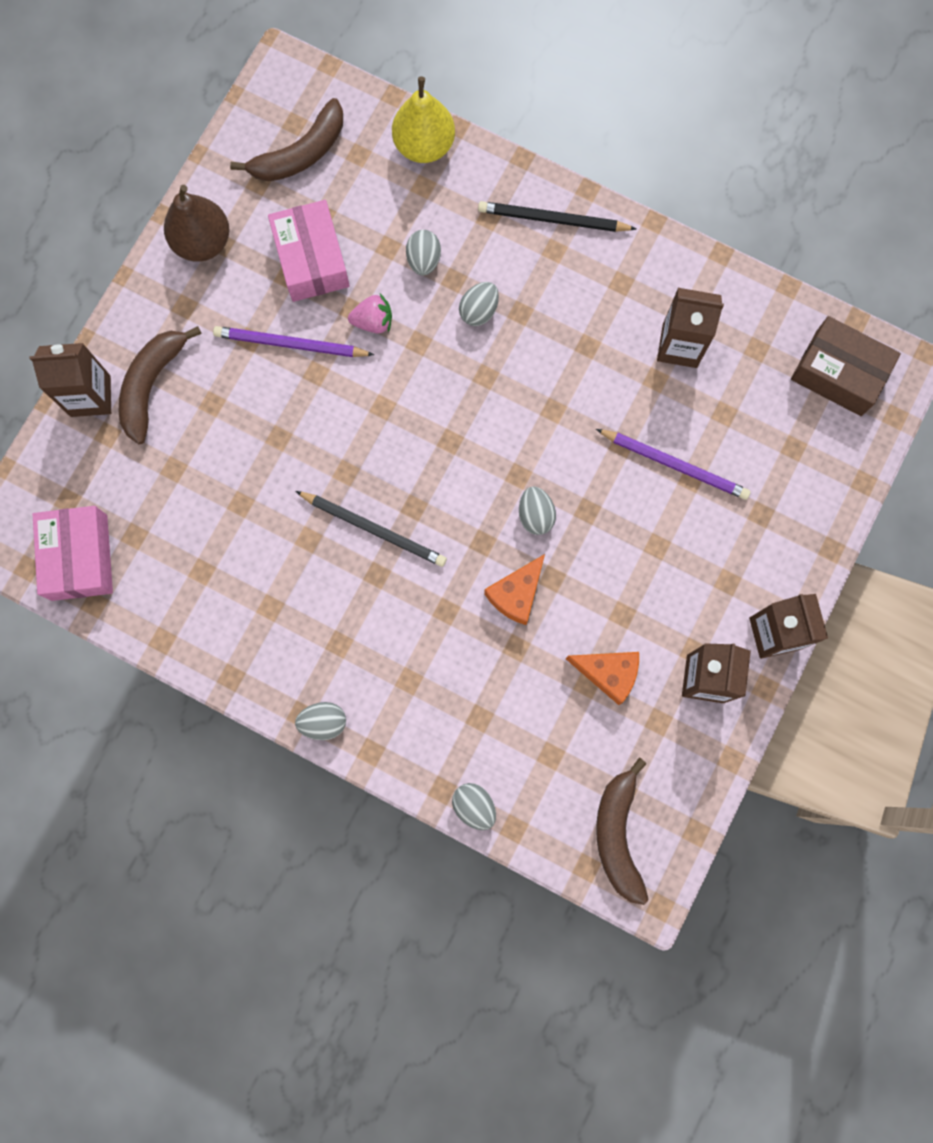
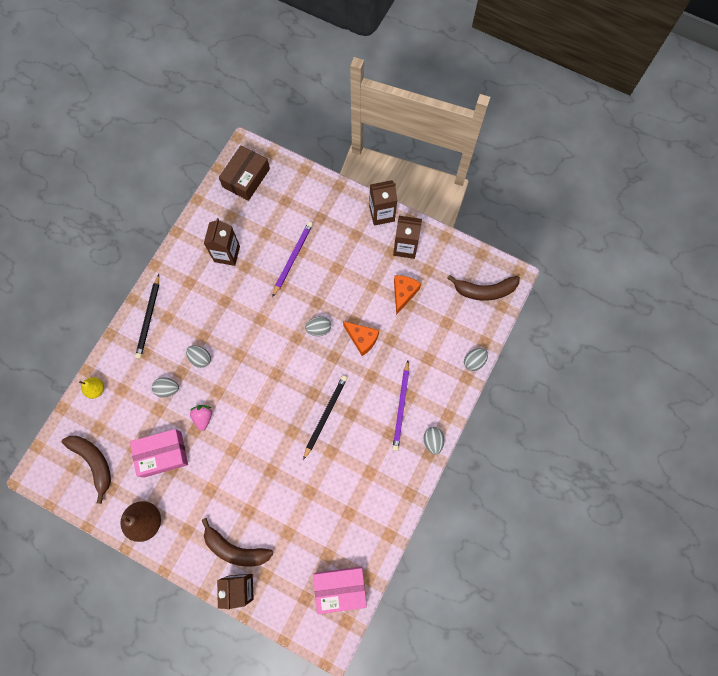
camera: 90 degrees left, 5 degrees down
purple pencil [213,326,374,357] -> purple pencil moved to [392,360,409,451]
yellow pear [392,77,455,163] -> yellow pear [79,377,104,399], size x0.59

